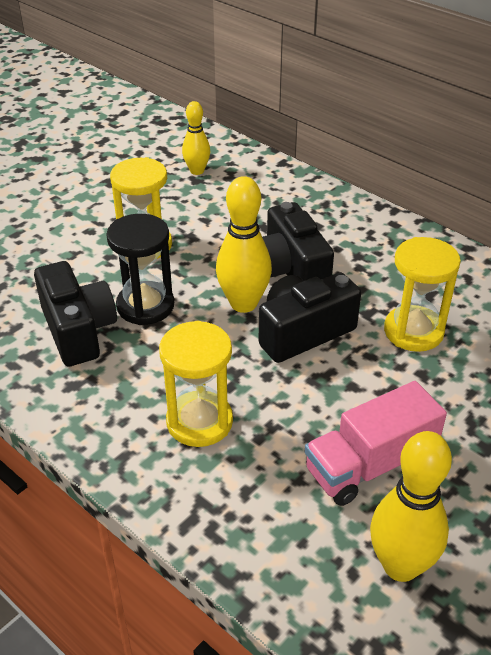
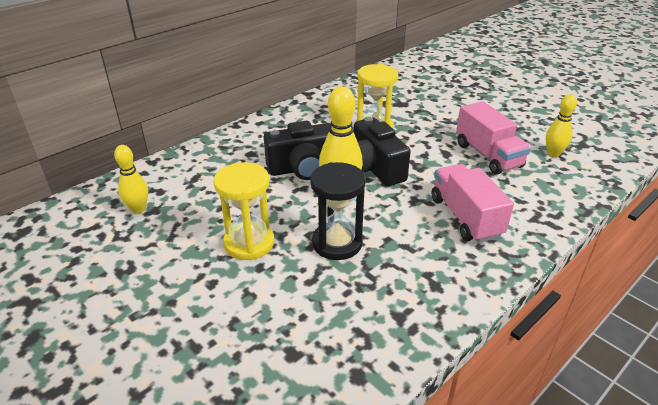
camera: 85 degrees left, 5 degrees down
black camera [34,261,117,366] -> none
yellow hourglass [159,321,233,447] -> pink truck [432,164,514,243]
yellow bowling pin [370,431,452,582] -> yellow bowling pin [546,94,577,157], size x0.63

